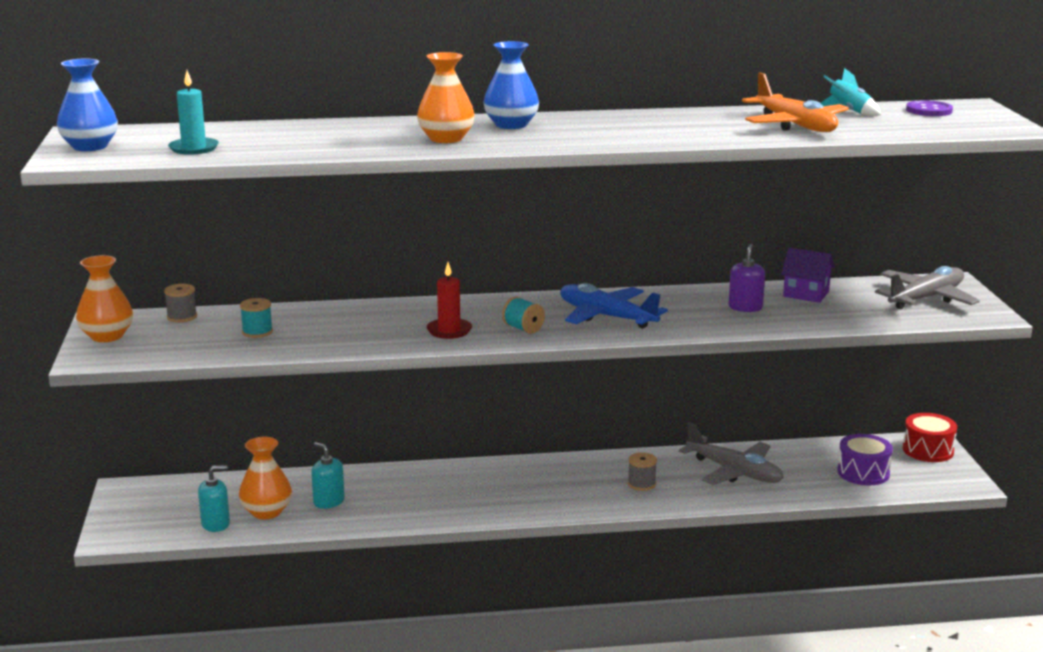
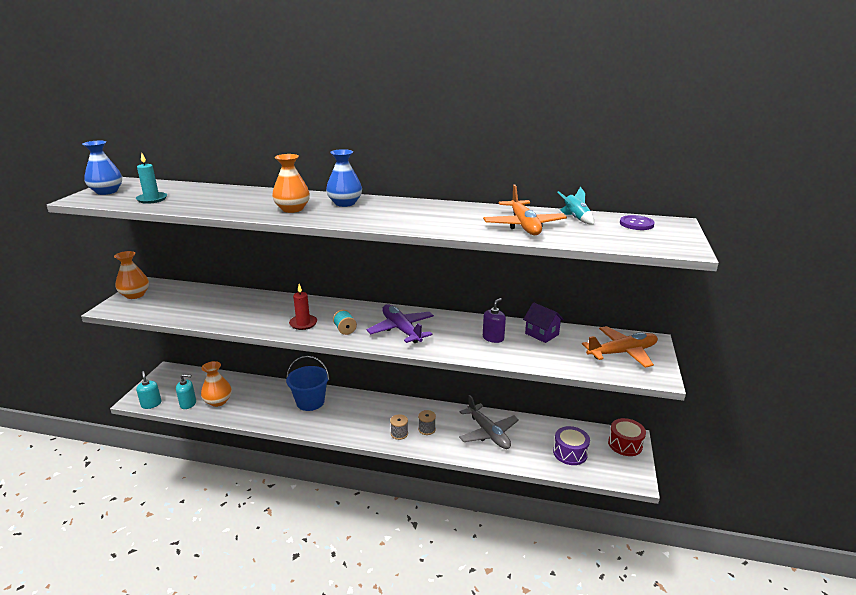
camera: 20 degrees right, 5 degrees up
grey spool [164,284,197,322] -> grey spool moved to [390,414,408,440]
turquoise spool [240,298,273,338] -> none
turquoise soap dispenser [311,442,345,509] -> turquoise soap dispenser moved to [136,371,161,409]
blue plane [560,283,668,329] -> purple plane [367,304,434,343]
grey plane [875,266,980,309] -> orange plane [582,326,658,368]
none -> blue bucket [286,356,329,411]

